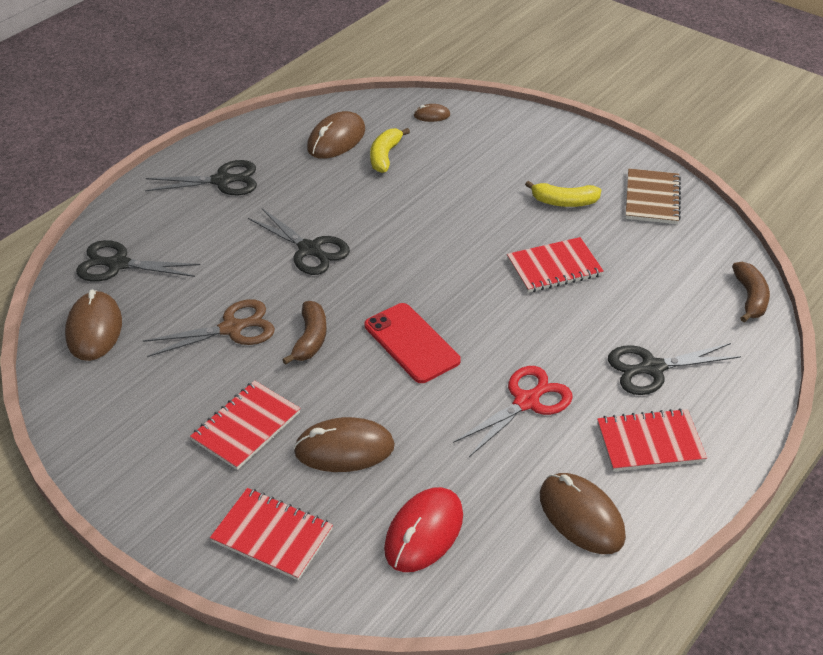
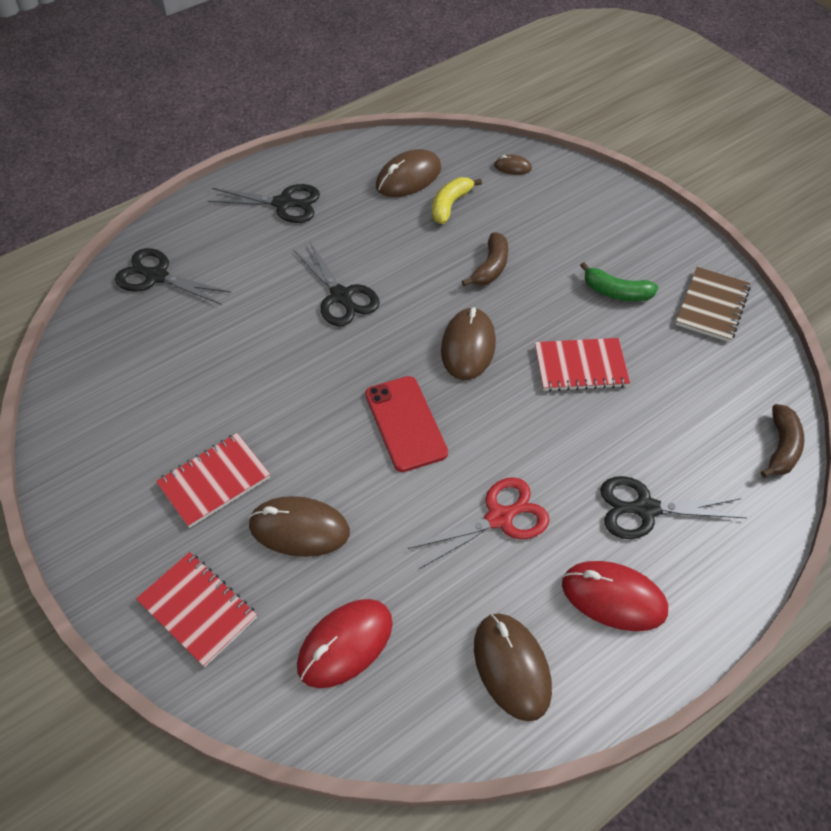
camera: 15 degrees right, 10 degrees up
brown mouse [65,289,122,361] -> brown mouse moved to [441,307,496,380]
brown scissors [143,299,275,357] -> none
brown banana [282,301,327,365] -> brown banana moved to [462,232,508,286]
yellow banana [525,181,601,207] -> green banana [580,262,659,301]
red notebook [597,408,707,471] -> red mouse [562,561,668,631]

